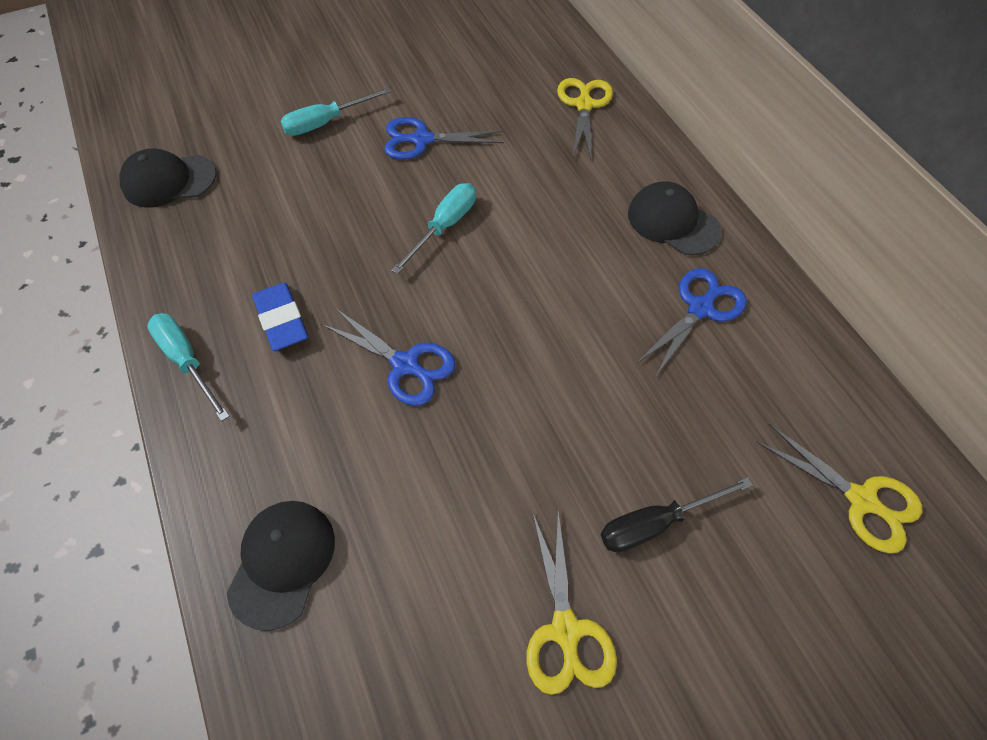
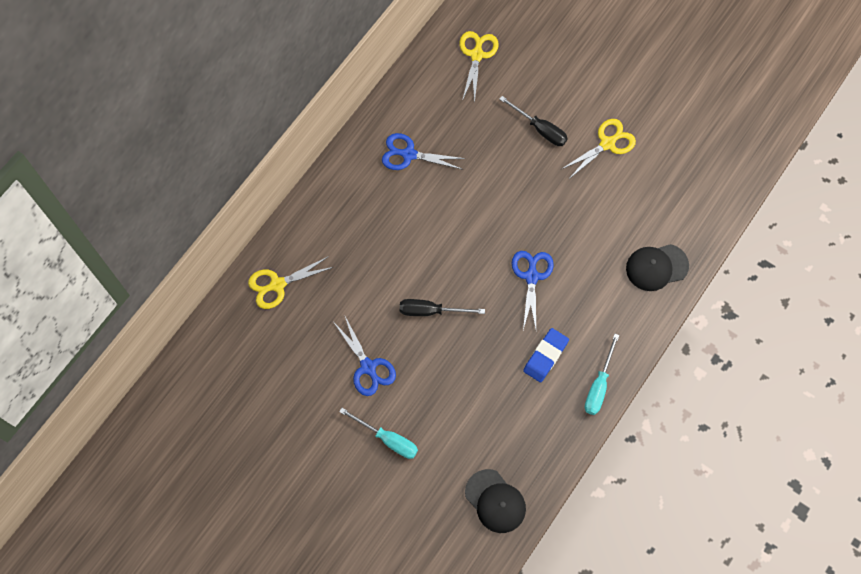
camera: 120 degrees left, 10 degrees up
turquoise screwdriver [391,183,476,274] -> black screwdriver [400,299,485,316]
black cap [628,181,721,255] -> none

